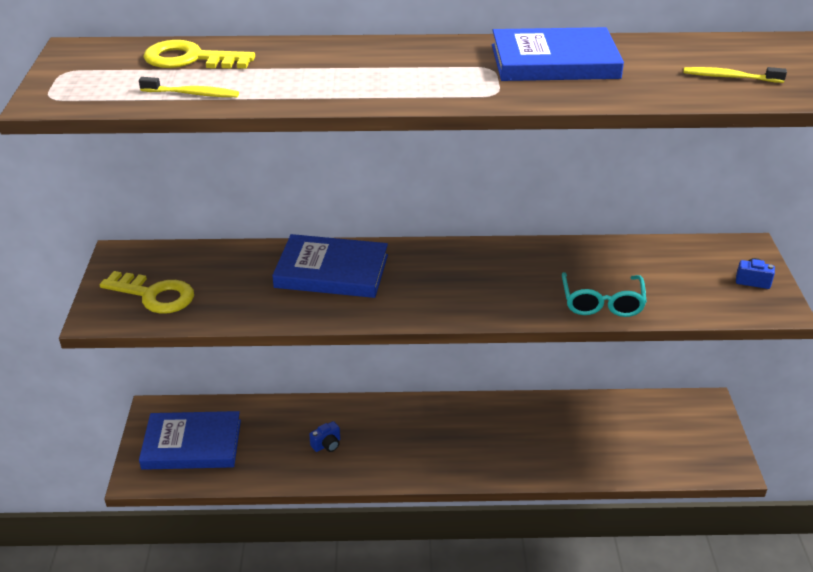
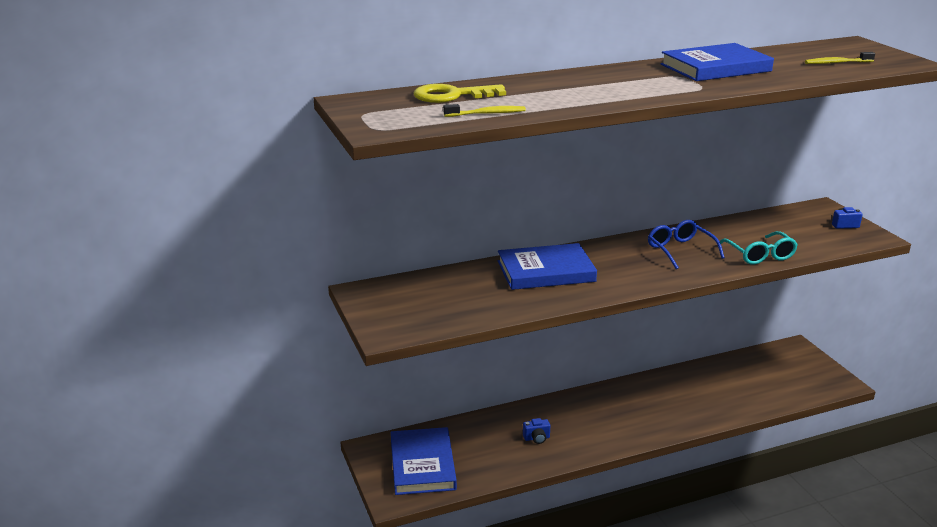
camera: 20 degrees left, 10 degrees down
yellow key [100,271,194,314] -> none
blue book [139,411,241,470] -> blue book turned 75 degrees counterclockwise [391,427,457,495]
blue camera [309,421,340,452] -> blue camera turned 45 degrees clockwise [523,418,550,444]
none -> blue glasses [648,220,725,269]

